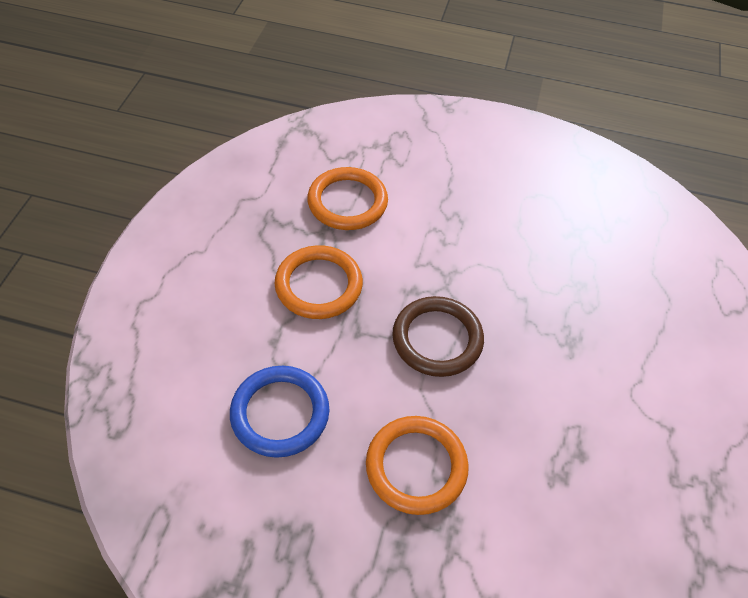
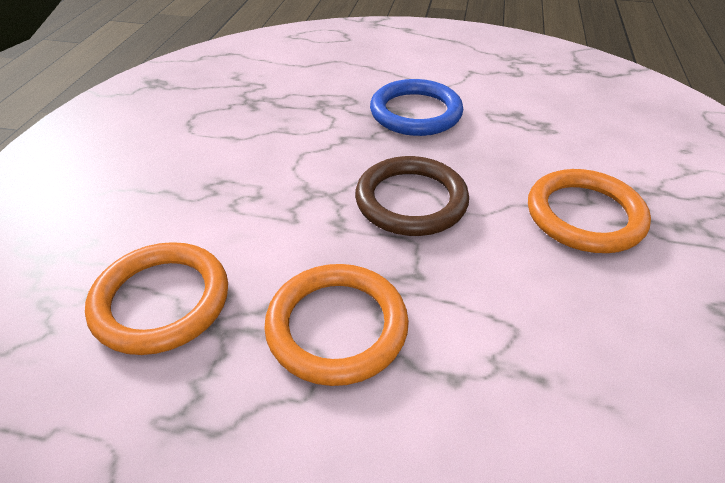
camera: 90 degrees left, 10 degrees down
blue ring [230,366,329,458] -> blue ring moved to [370,79,463,136]

